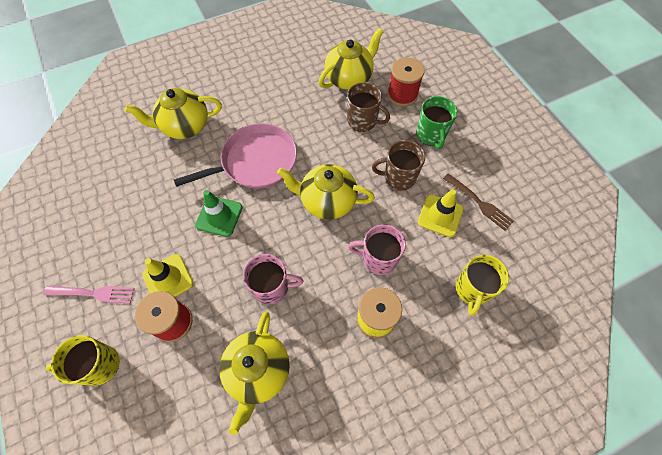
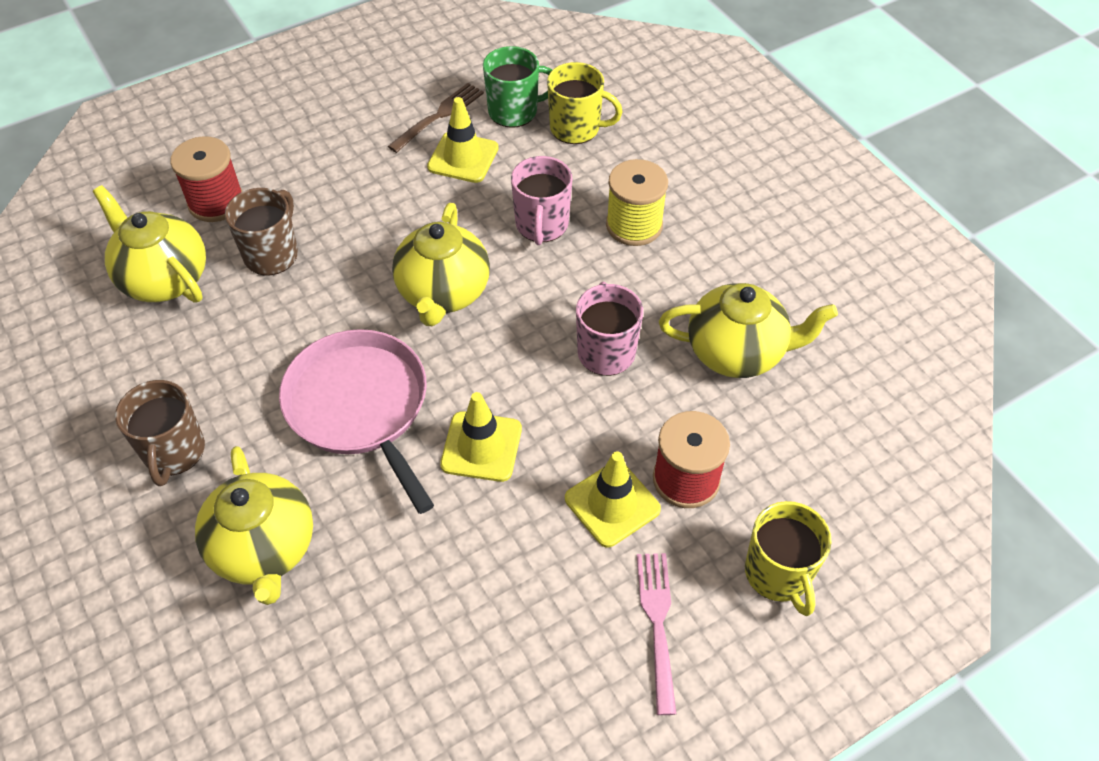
camera: 95 degrees left, 10 degrees down
green traffic cone [195,190,242,237] -> yellow traffic cone [440,392,522,482]
brown mug [372,140,425,190] -> brown mug moved to [115,380,205,486]
green mug [416,96,457,149] -> green mug moved to [483,46,552,128]

